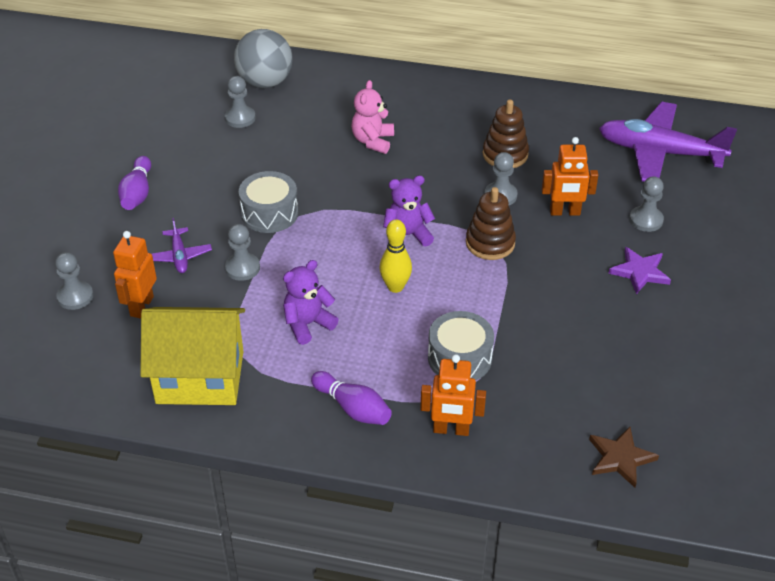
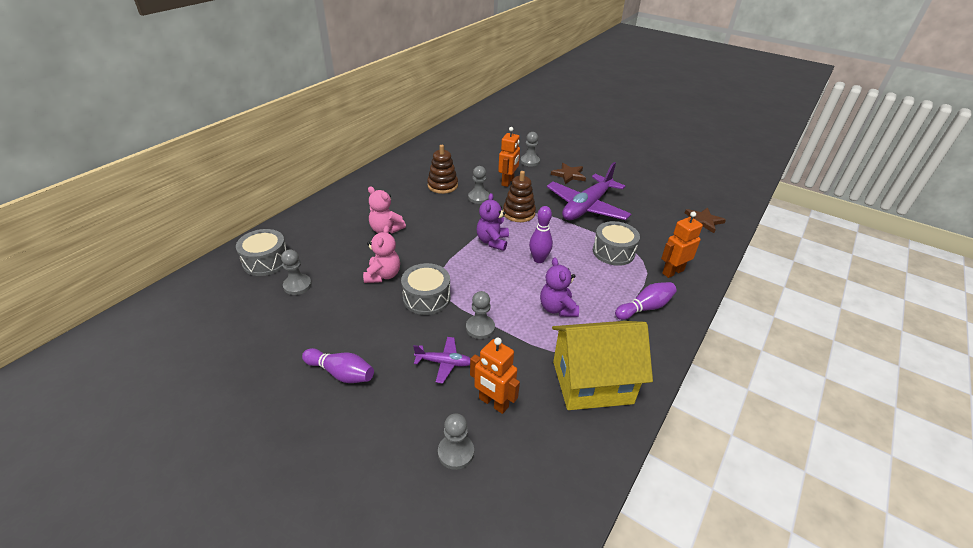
camera: 70 degrees left, 5 degrees down
yellow house [140,307,245,405] -> yellow house turned 60 degrees clockwise [552,321,653,410]
grey ball [234,29,292,88] -> grey drum [236,229,286,276]
yellow bowling pin [380,219,412,293] -> purple bowling pin [529,206,553,263]
orange robot [420,354,486,436] -> orange robot turned 150 degrees counterclockwise [661,211,703,278]
purple plane [599,102,737,182] -> purple plane moved to [547,162,631,220]
purple star [608,247,671,294] -> brown star [551,163,586,184]
none -> pink teddy bear [363,225,400,283]

